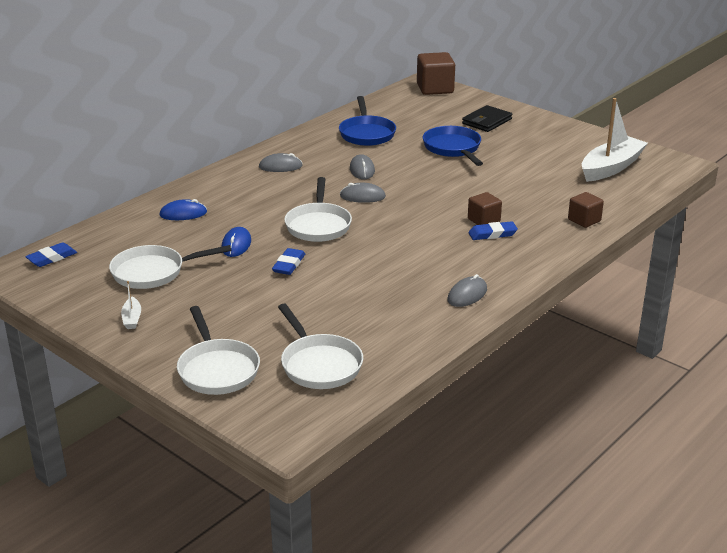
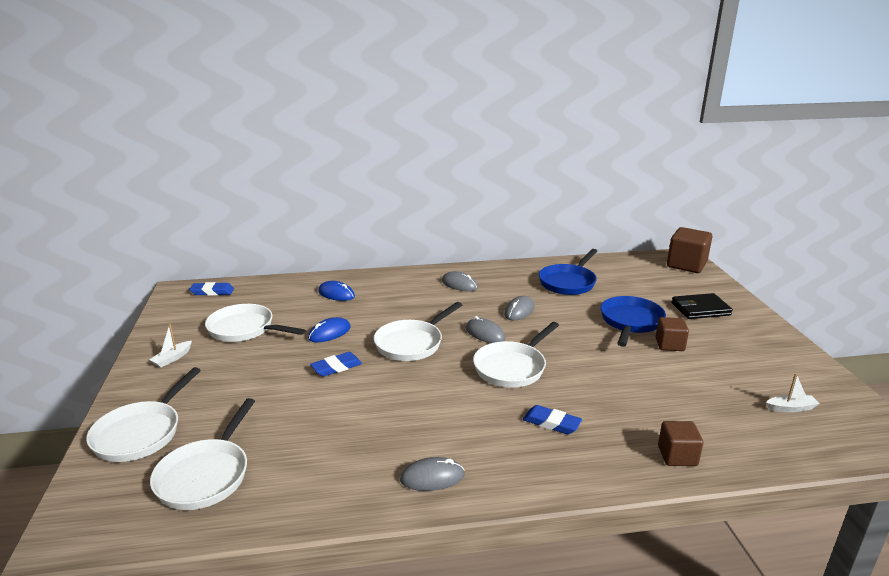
camera: 40 degrees right, 5 degrees down
brown cube [468,192,502,225] -> brown cube moved to [656,317,689,351]
white boat [582,98,648,182] -> white boat [766,373,820,412], size x0.42
none -> white pan [473,322,559,388]

